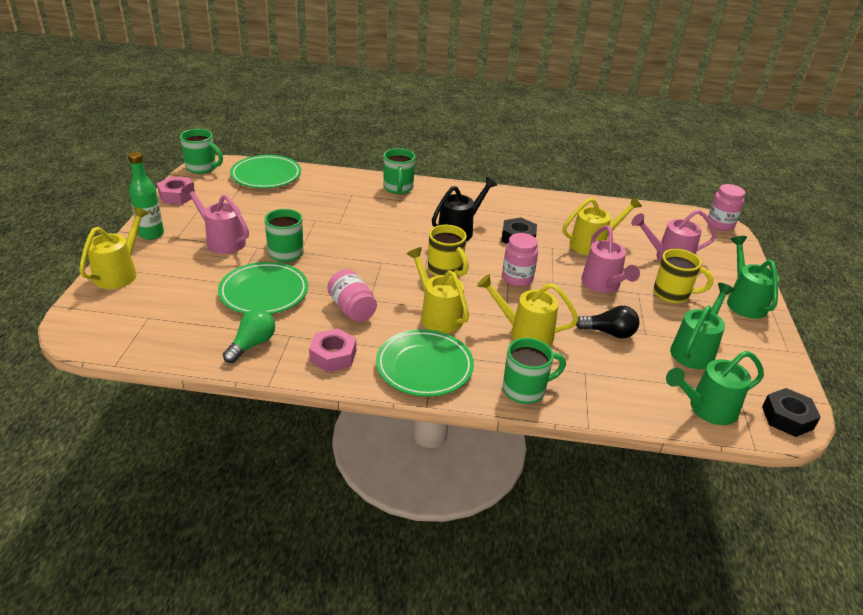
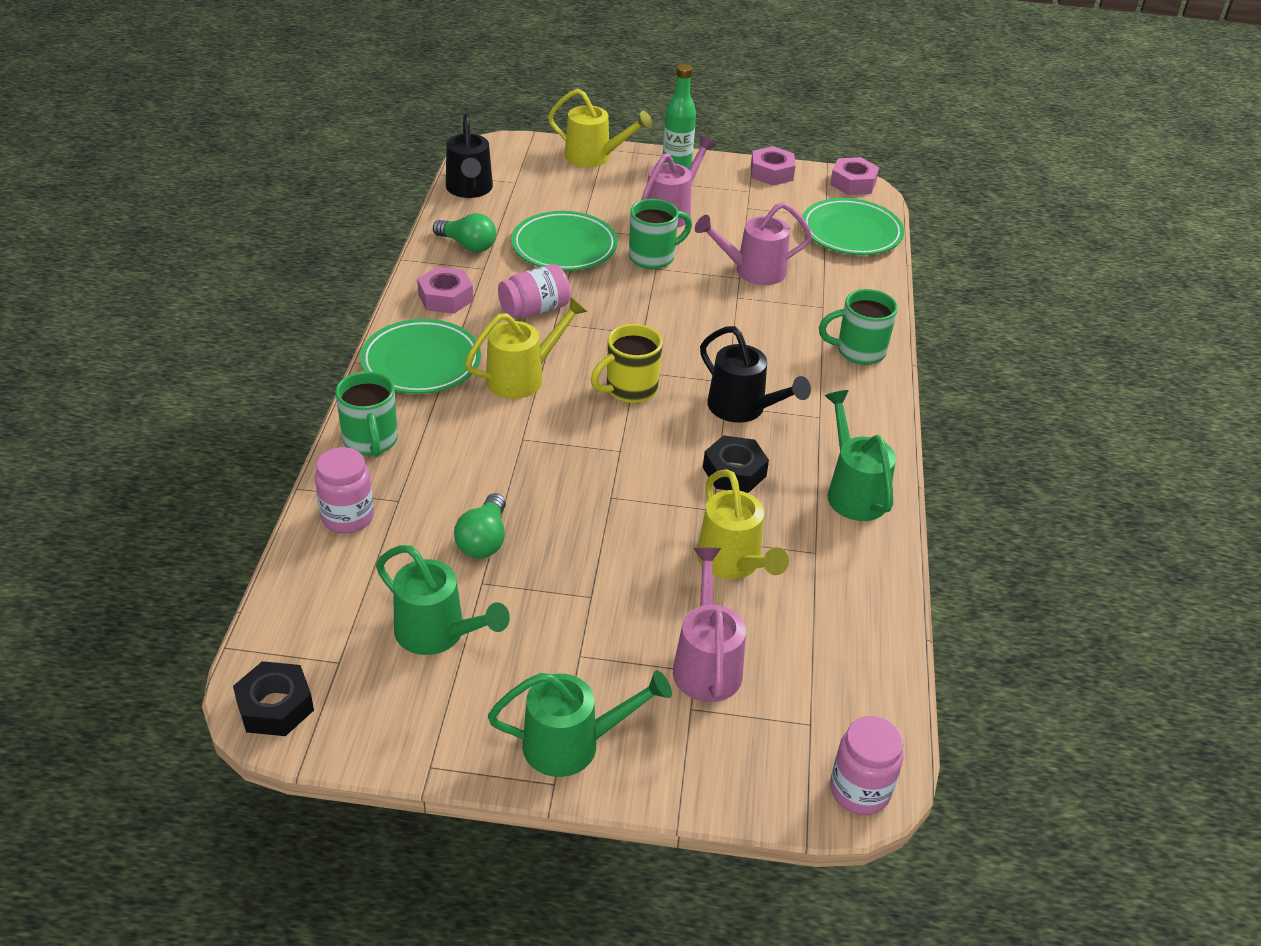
camera: 90 degrees right, 5 degrees up
green mug [180,129,223,174] -> pink nut [830,157,879,195]
yellow watering can [477,274,579,346] -> none
pink jar [502,233,538,287] -> pink jar moved to [315,447,374,533]
black light bulb [576,306,640,339] -> green light bulb [454,493,506,559]
pink watering can [581,225,640,293] -> pink watering can moved to [695,202,812,285]
yellow mug [653,249,713,303] -> none
green watering can [666,351,764,425] -> green watering can moved to [825,390,896,521]
none -> black watering can [446,113,493,198]

